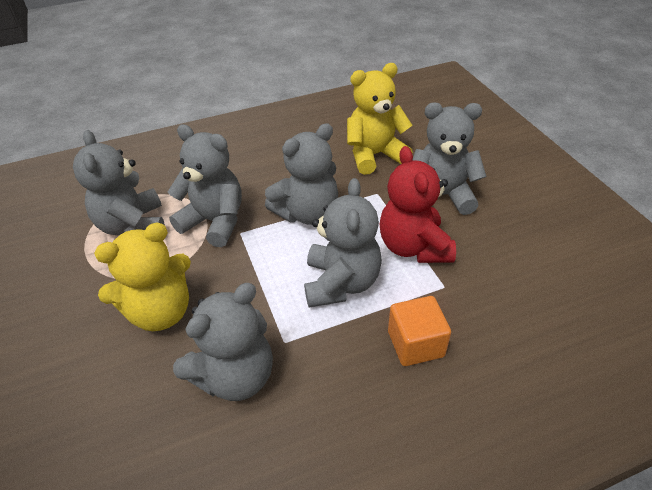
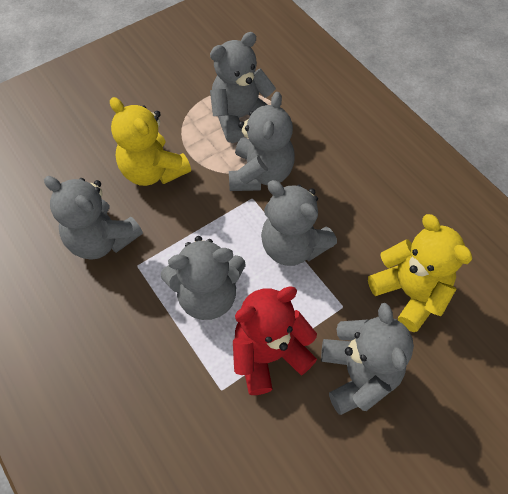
camera: 75 degrees right, 15 degrees up
orange cube [388,296,451,366] -> none

